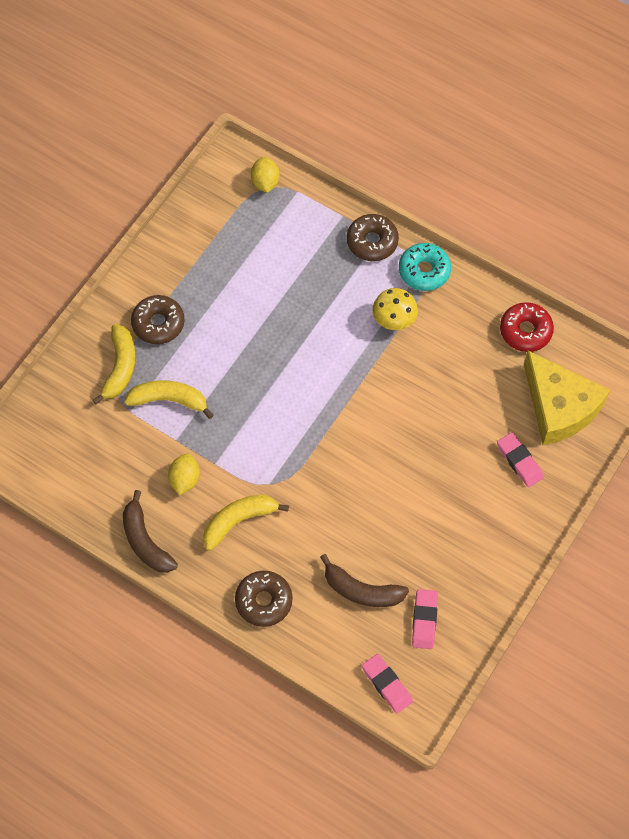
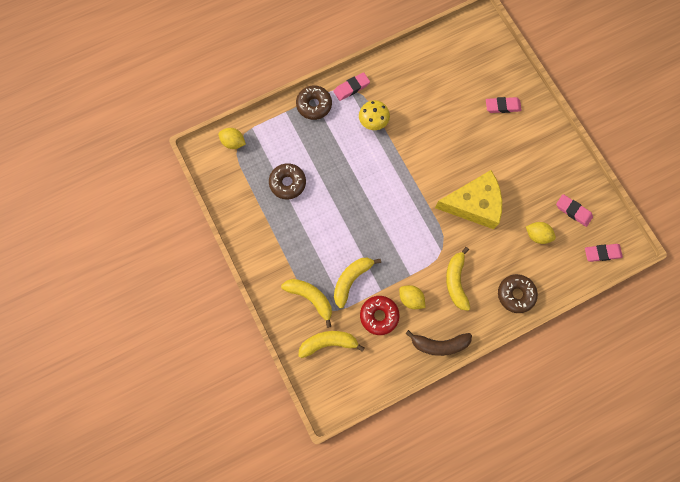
camera: 60 degrees left, 10 degrees up
brown donut [131,295,185,344] -> brown donut moved to [269,163,306,199]
brown banana [320,554,409,607] -> yellow lemon [526,222,556,244]
turquoise donut [399,243,451,291] -> pink eraser [333,72,370,101]
red donut [500,302,554,352] -> red donut moved to [360,296,399,335]
yellow cheese [524,351,610,446] -> yellow cheese moved to [435,170,502,229]
none -> yellow banana [298,331,365,358]

